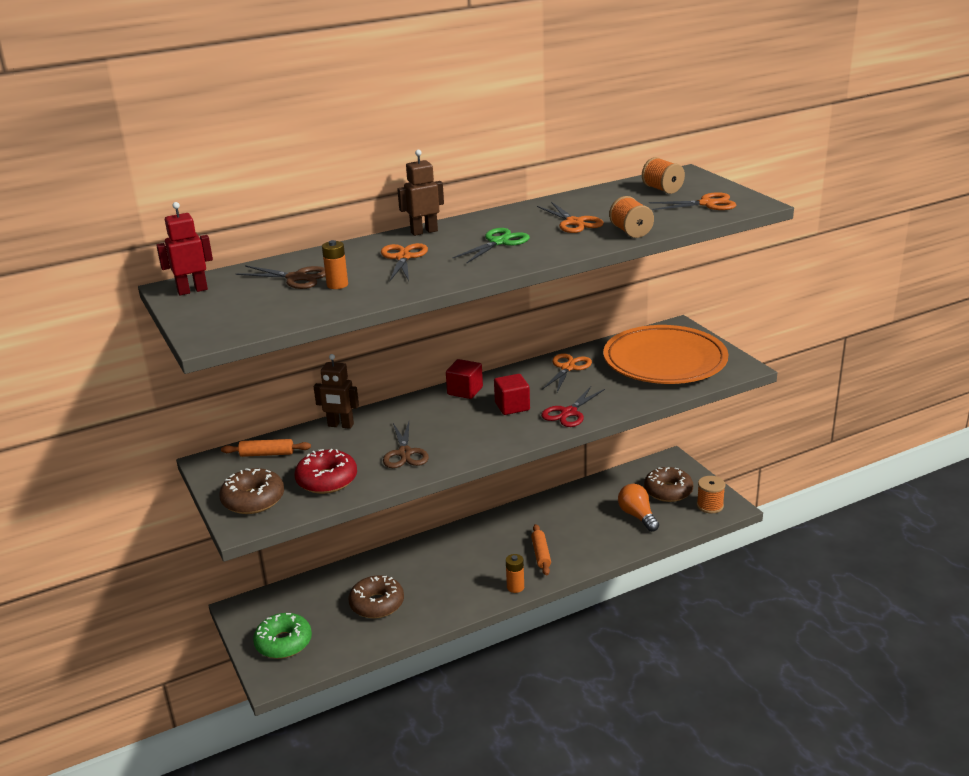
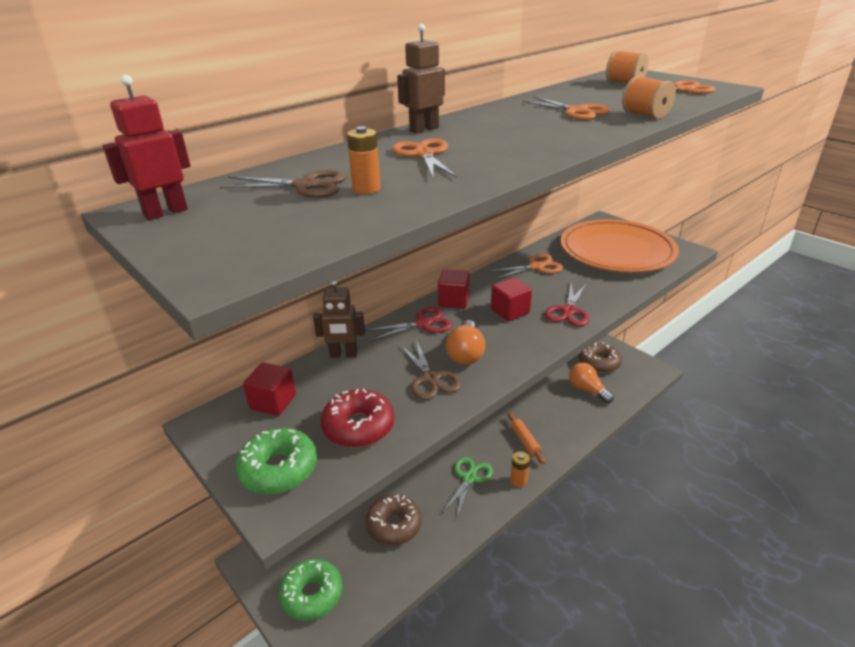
camera: 15 degrees left, 5 degrees up
brown donut [219,468,284,514] -> green donut [236,428,317,494]
orange rolling pin [221,439,311,457] -> red cube [243,363,296,416]
green scissors [452,228,530,263] -> green scissors moved to [442,457,493,518]
orange scissors [542,353,592,392] -> orange scissors turned 60 degrees clockwise [488,254,563,279]
orange spool [697,476,725,514] -> none
none -> red scissors [365,307,452,341]
none -> orange light bulb [446,320,485,365]

